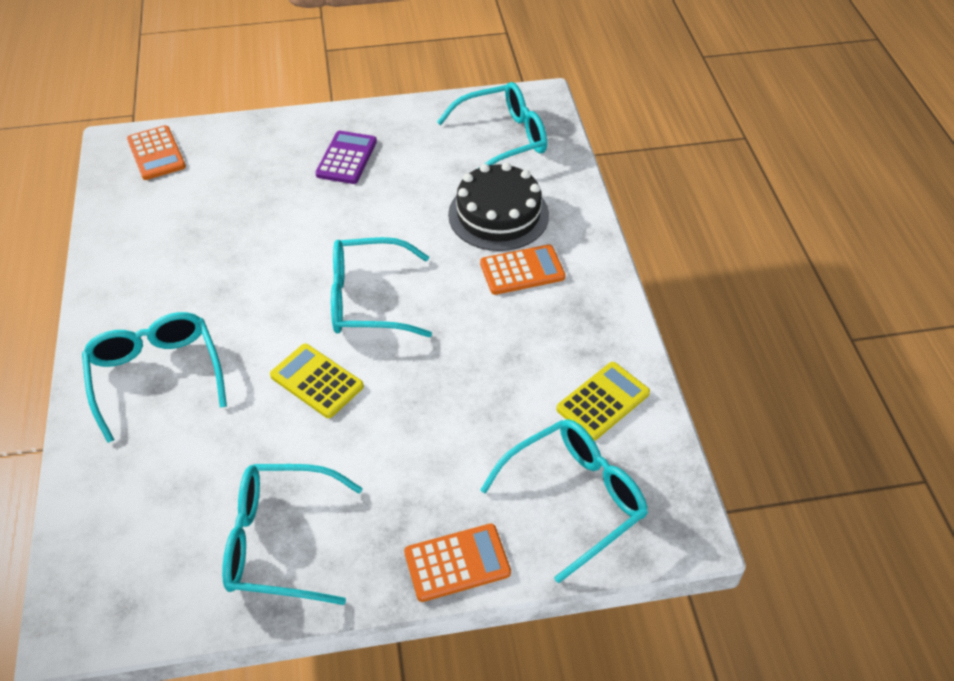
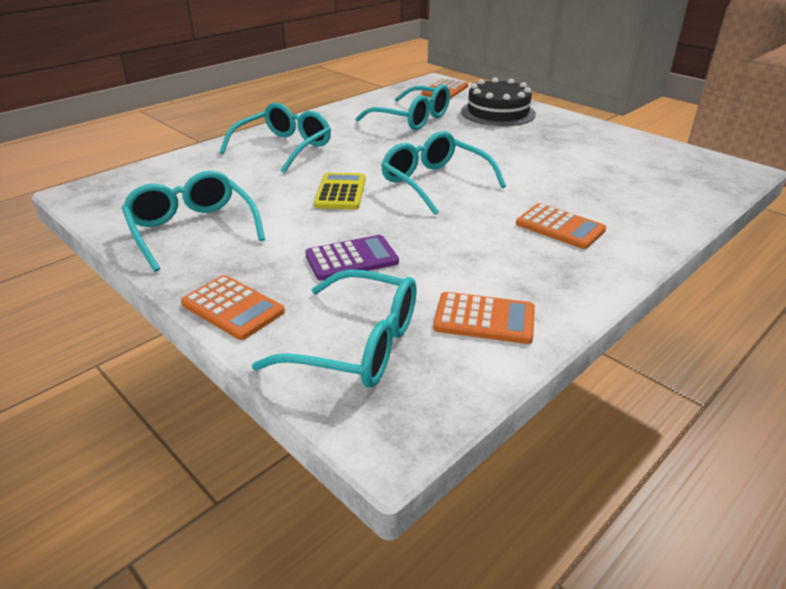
camera: 55 degrees right, 15 degrees down
purple calculator [315,131,377,184] -> purple calculator moved to [305,235,399,281]
turquoise glasses [437,82,547,168] -> turquoise glasses moved to [355,84,450,130]
black cake [448,163,549,251] -> black cake moved to [461,77,536,126]
yellow calculator [556,362,650,440] -> orange calculator [433,292,535,344]

